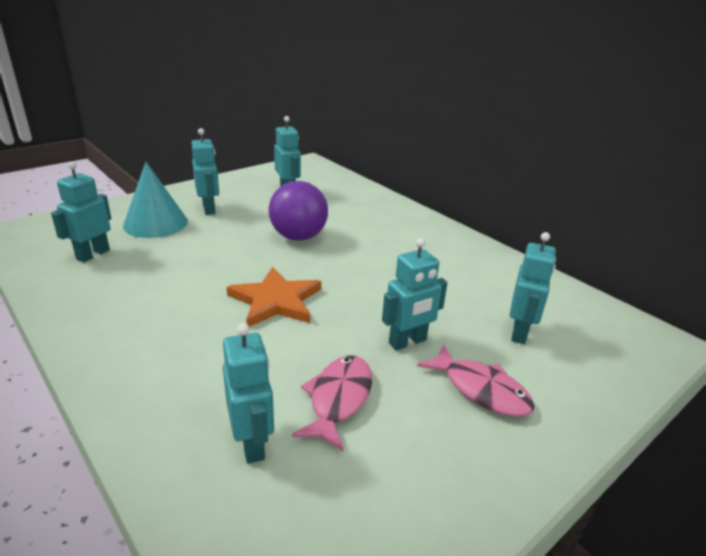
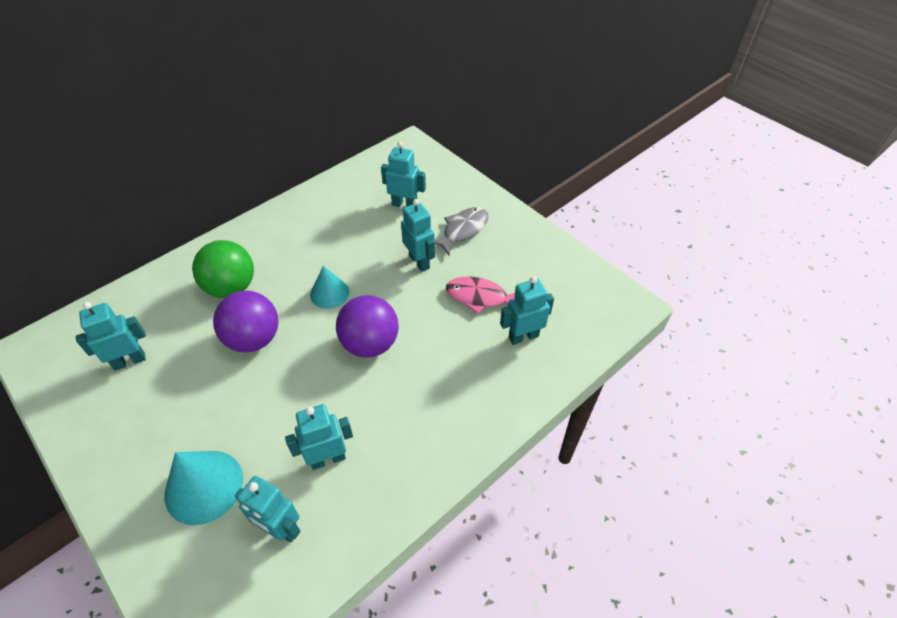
camera: 90 degrees left, 20 degrees up
turquoise robot [191,128,219,215] -> turquoise robot moved to [285,404,353,470]
orange star [226,267,321,327] -> purple ball [336,295,399,357]
pink fish [417,344,535,417] -> grey fish [435,207,489,256]
none -> green ball [192,240,254,298]
none -> turquoise cone [310,266,349,309]

